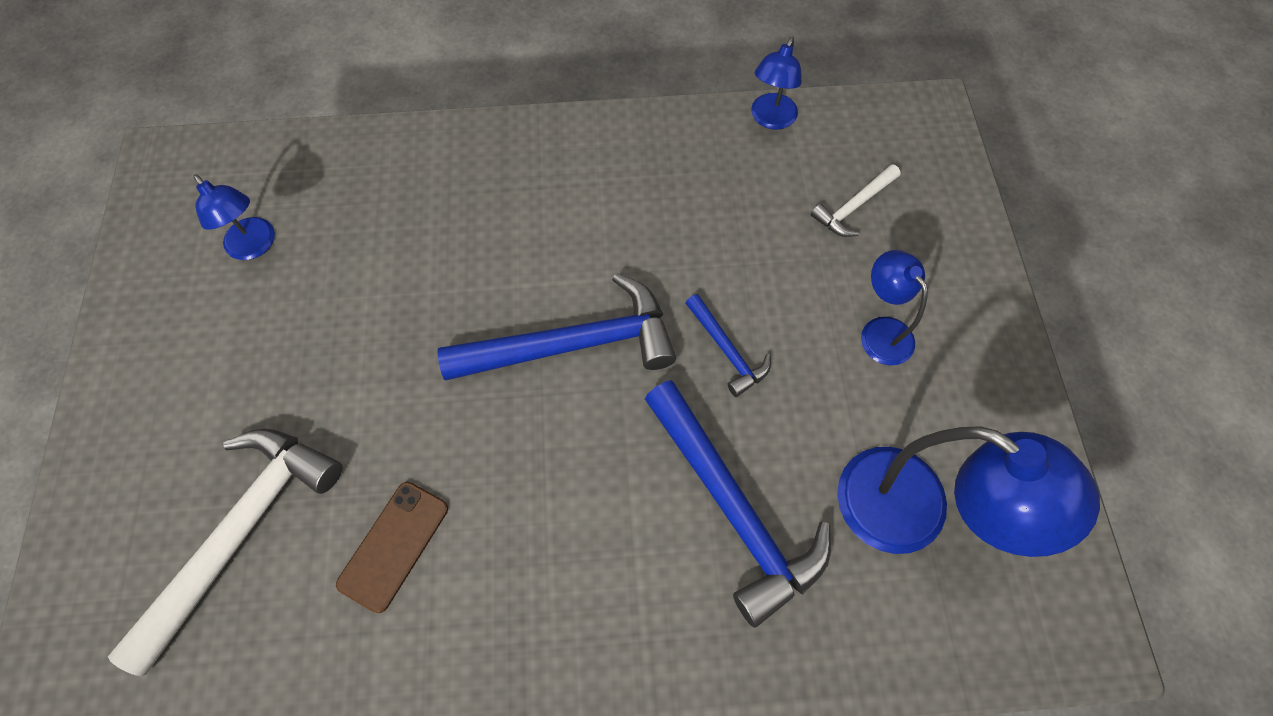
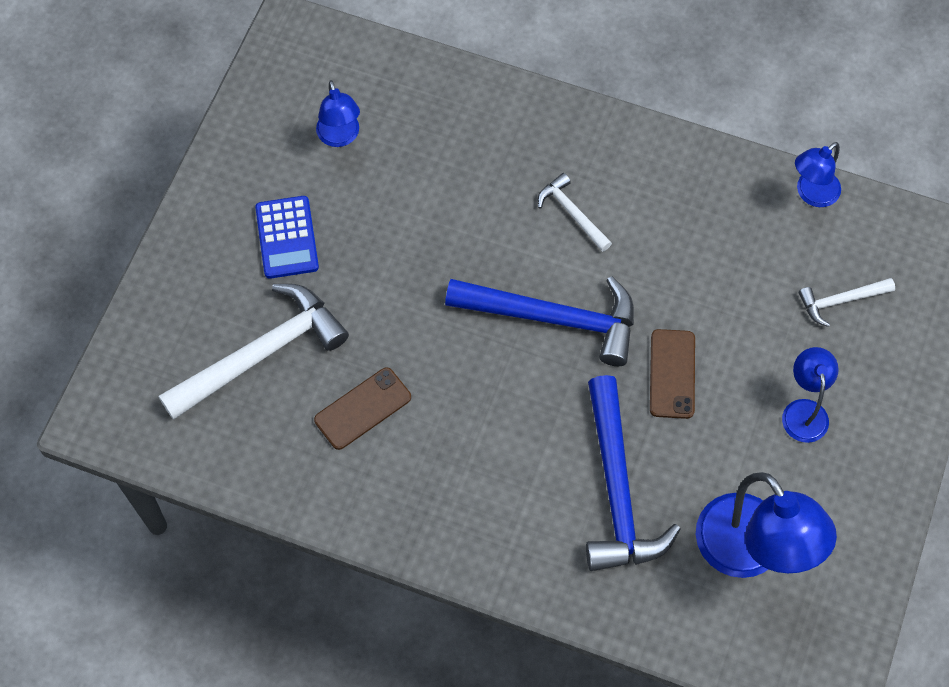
camera: 25 degrees right, 0 degrees up
blue hammer [686,294,771,397] -> brown phone [650,329,695,419]
none -> blue calculator [255,196,319,279]
none -> white hammer [538,173,612,252]

